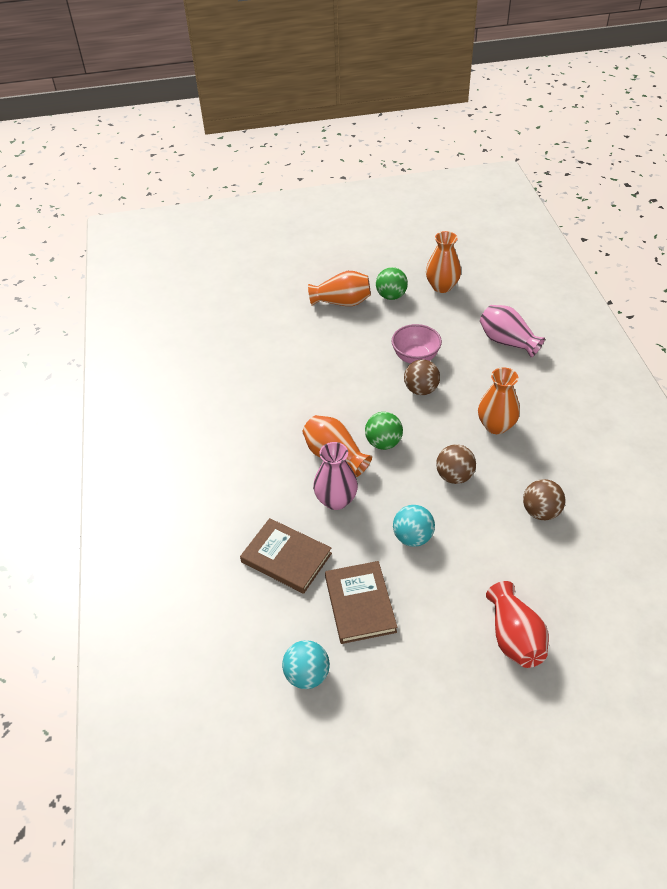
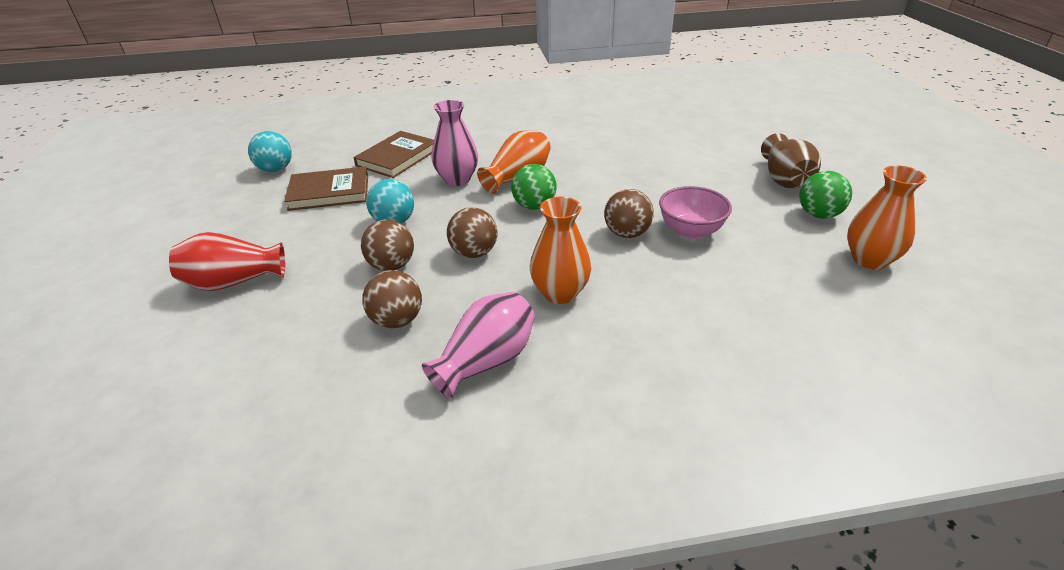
camera: 90 degrees right, 10 degrees down
orange vase [308,271,371,306] -> brown vase [761,133,821,188]
pink vase [480,305,545,358] -> pink vase moved to [422,292,535,398]
none -> brown ball [361,220,414,271]

